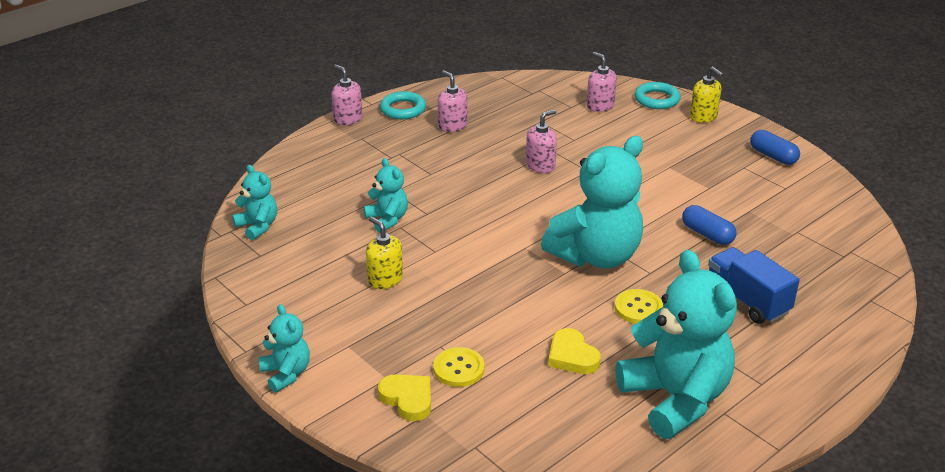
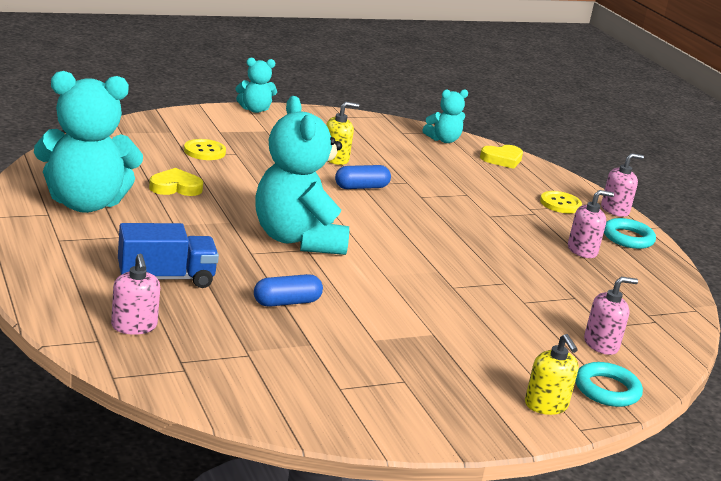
camera: 105 degrees right, 10 degrees down
turquoise teddy bear [364,158,408,233] -> none
yellow heart [378,374,431,421] -> yellow heart moved to [480,145,523,169]
pink soap dispenser [526,110,557,173] -> pink soap dispenser moved to [111,254,160,335]
yellow button [615,289,663,324] -> yellow button moved to [540,191,582,213]
yellow soap dispenser [690,67,723,123] -> yellow soap dispenser turned 90 degrees counterclockwise [525,334,579,415]
blue capsule [750,130,800,165] -> blue capsule moved to [335,165,391,189]

